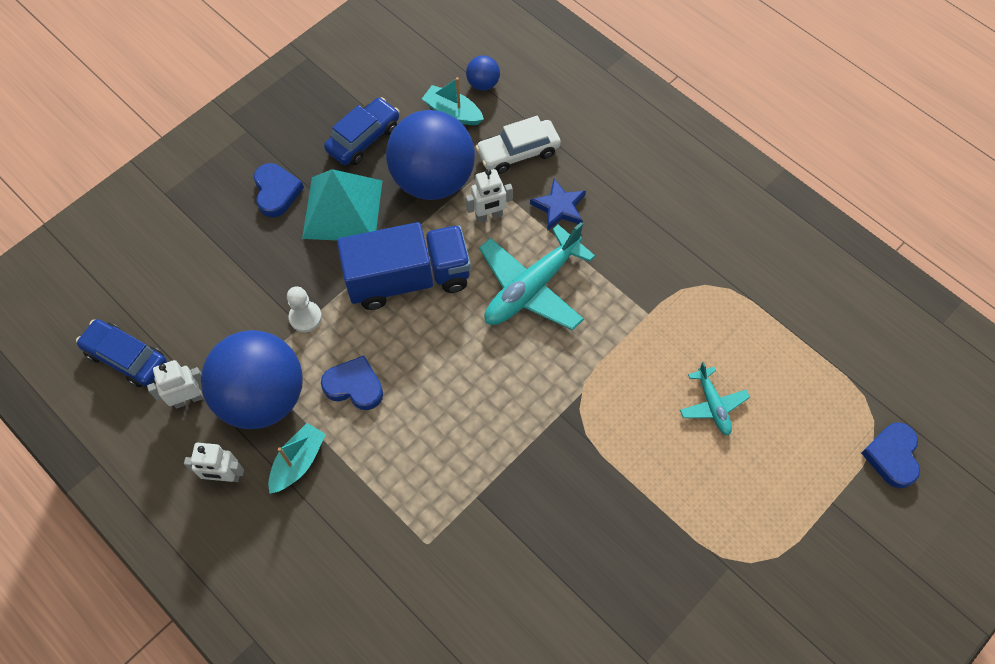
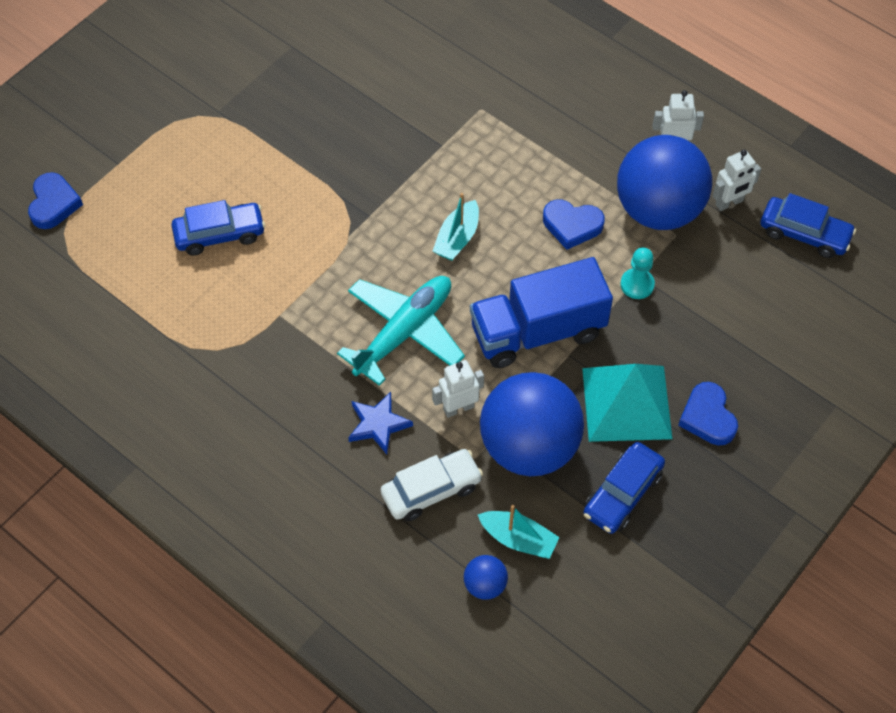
camera: 175 degrees right, 5 degrees down
turquoise boat [268,423,326,494] -> turquoise boat moved to [433,193,479,261]
white pawn [287,286,322,332] -> turquoise pawn [620,247,655,299]
turquoise plane [680,362,750,435] -> blue car [171,200,265,256]

